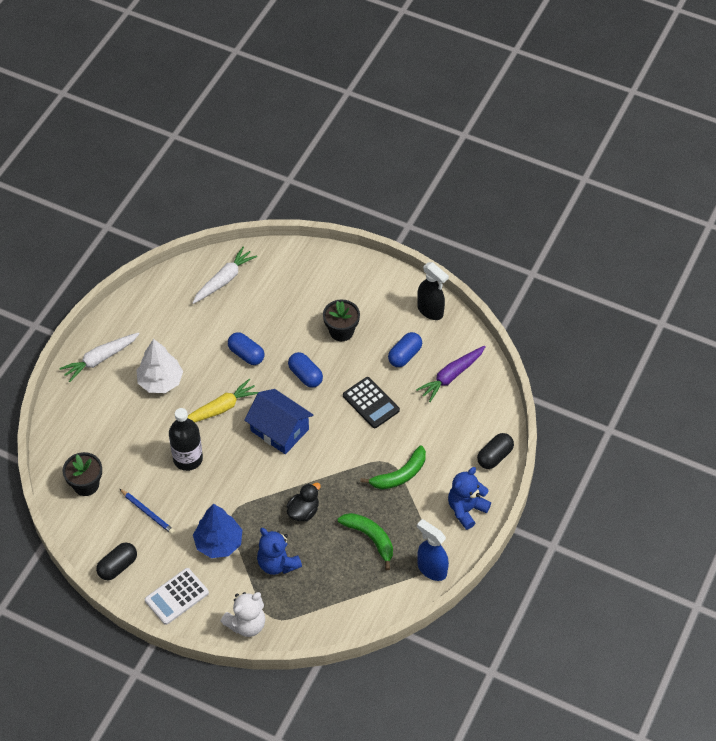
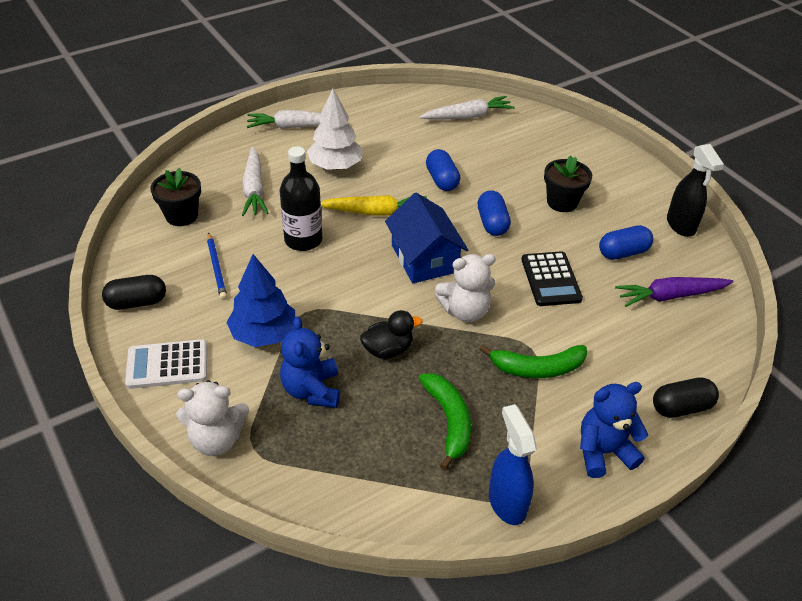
camera: 30 degrees right, 10 degrees down
none -> white carrot [242,147,269,216]
none -> white teddy bear [435,254,496,322]

